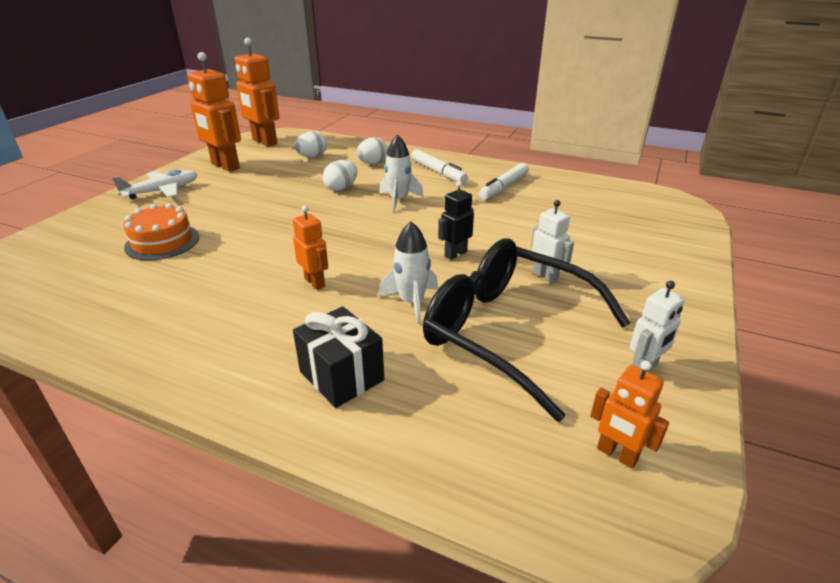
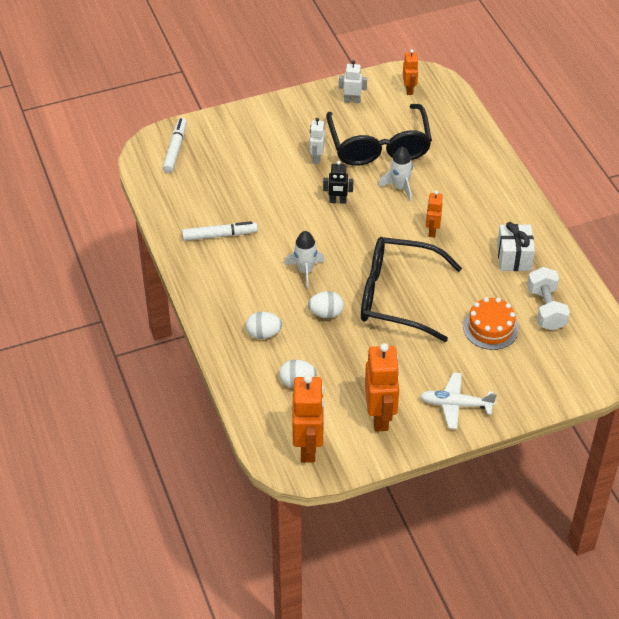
camera: 135 degrees left, 15 degrees up
black gift [293,306,384,408] -> none
white marker [411,149,468,183] -> white marker moved to [163,118,187,173]
none -> black glasses [361,237,462,342]
none -> white gift [497,222,535,271]
none -> white dumbbell [527,267,570,331]

